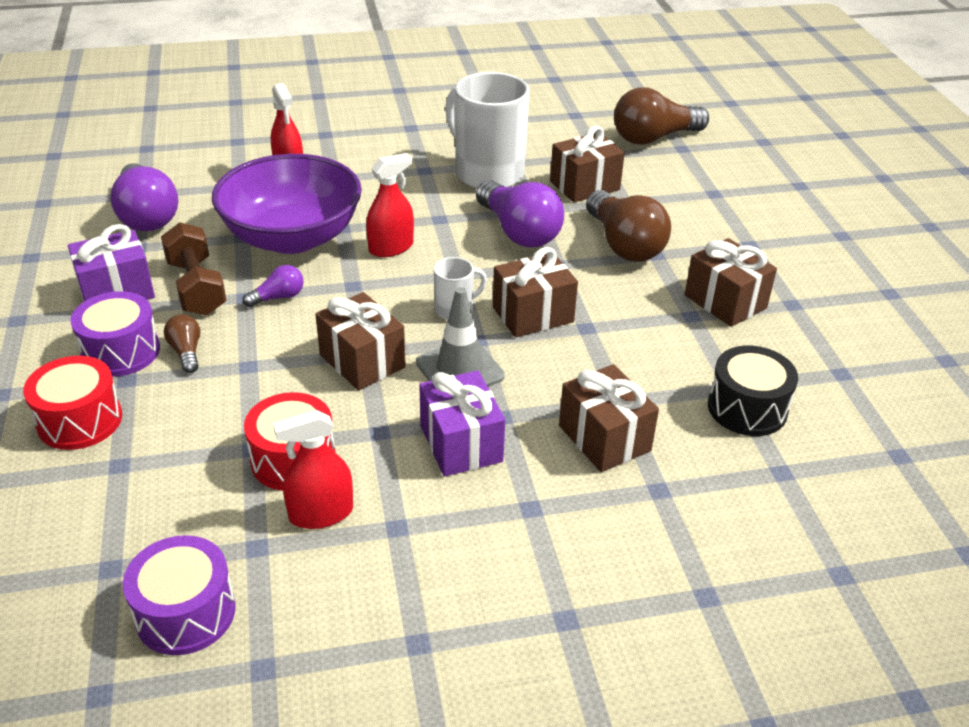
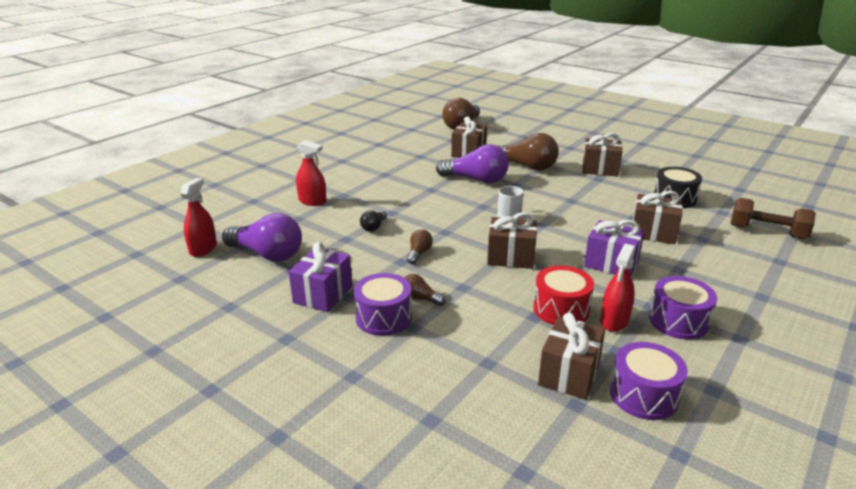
camera: 40 degrees left, 10 degrees down
red drum [23,356,122,450] -> none
brown dumbbell [161,222,227,316] -> brown dumbbell moved to [731,198,816,239]
purple bowl [212,154,362,254] -> black light bulb [360,210,387,232]
purple light bulb [242,265,304,307] -> brown light bulb [407,229,433,264]
red spray bottle [366,153,414,257] -> red spray bottle moved to [180,178,217,257]
grey traffic cone [416,287,505,387] -> none
white mug [445,72,530,188] -> none
brown gift [493,247,578,338] -> brown gift moved to [538,313,605,400]
none -> purple drum [649,276,717,340]

